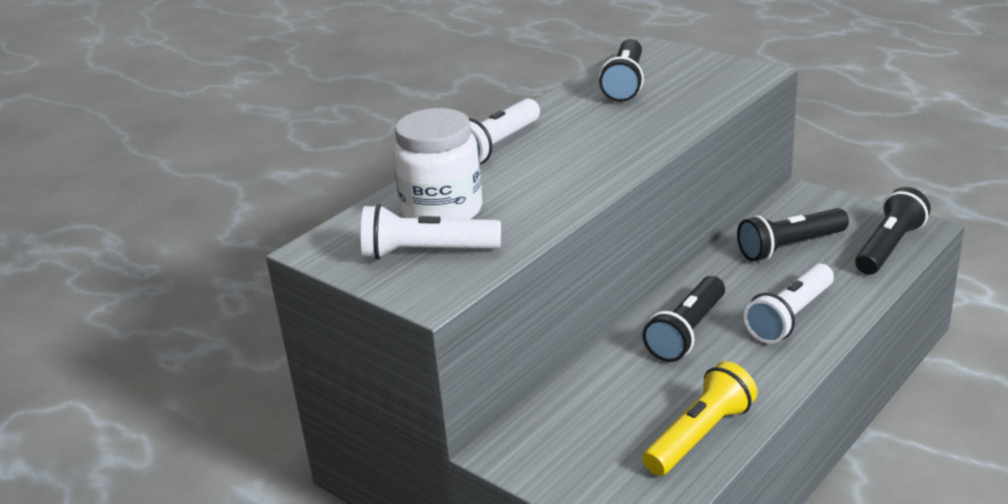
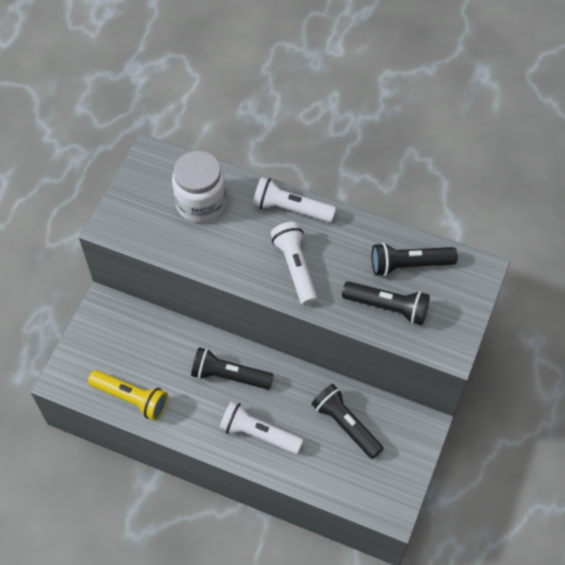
camera: 70 degrees right, 30 degrees up
white flashlight [361,204,501,260] -> white flashlight moved to [271,222,317,306]
black flashlight [855,187,931,275] -> black flashlight moved to [342,281,430,325]

